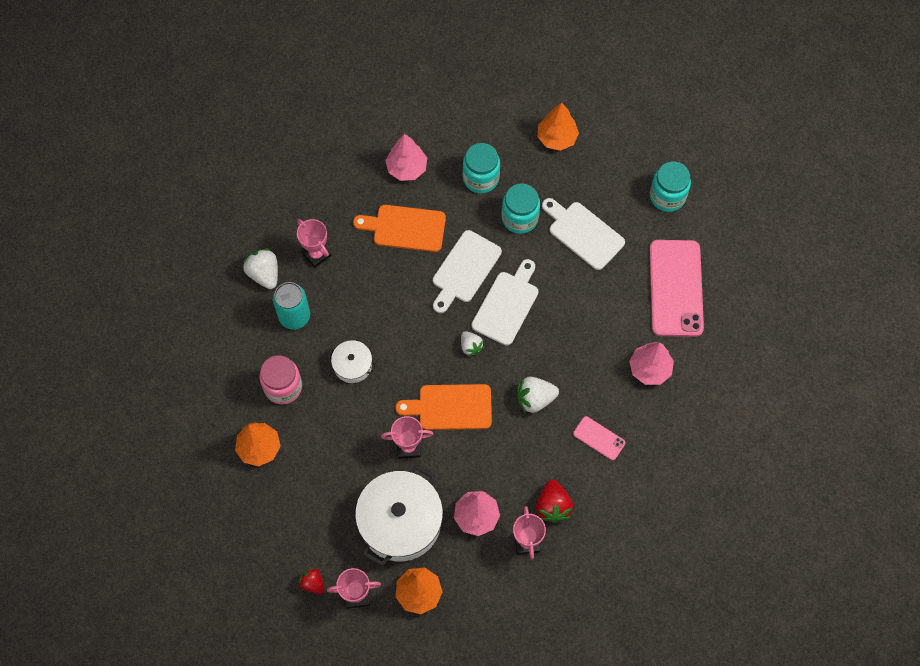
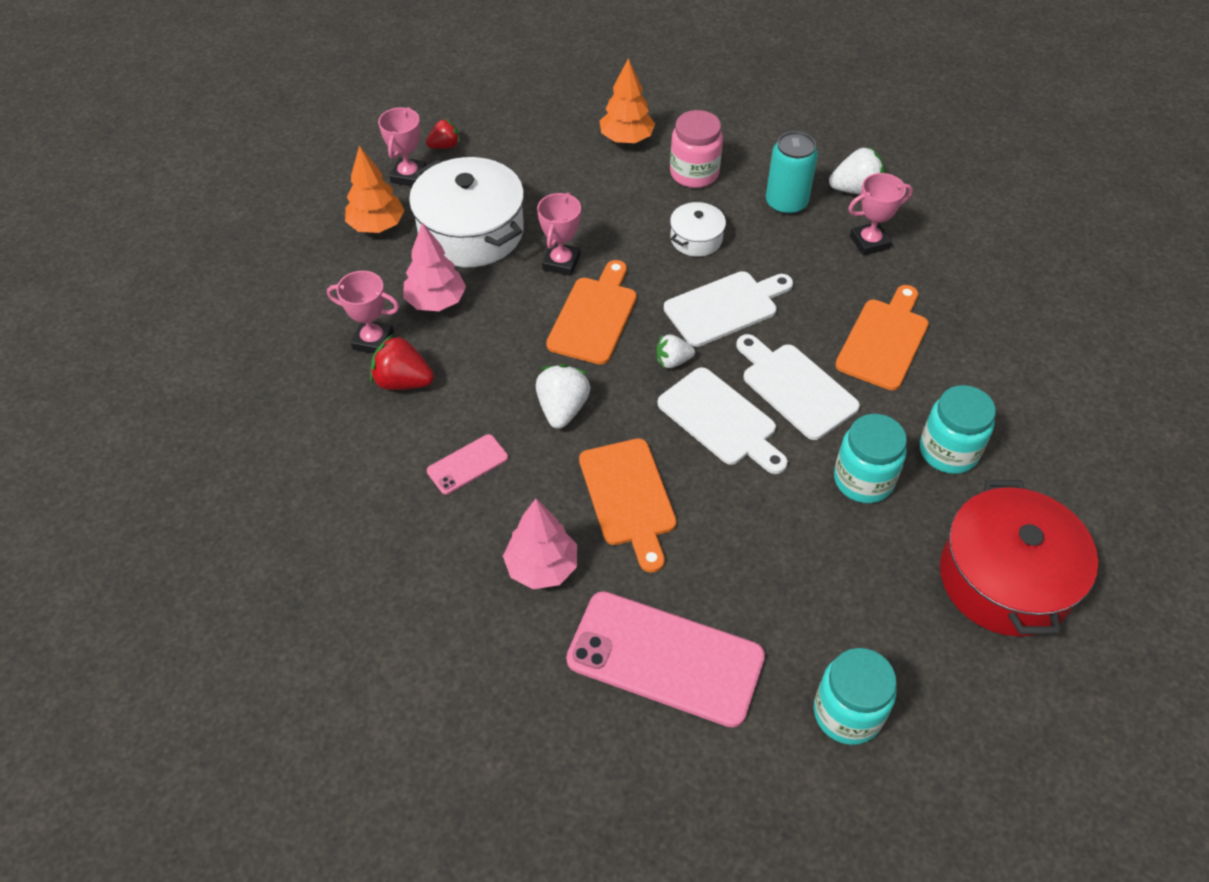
camera: 110 degrees right, 15 degrees down
pink tree [385,134,427,181] -> none
orange tree [538,102,579,151] -> red pot [940,480,1098,637]
white cutting board [542,198,625,270] -> white cutting board moved to [664,271,793,347]
none -> orange cutting board [579,438,677,573]

